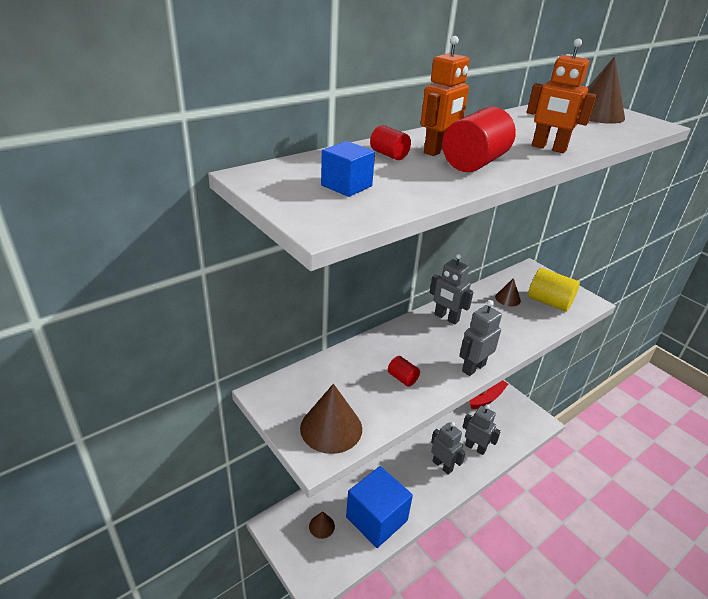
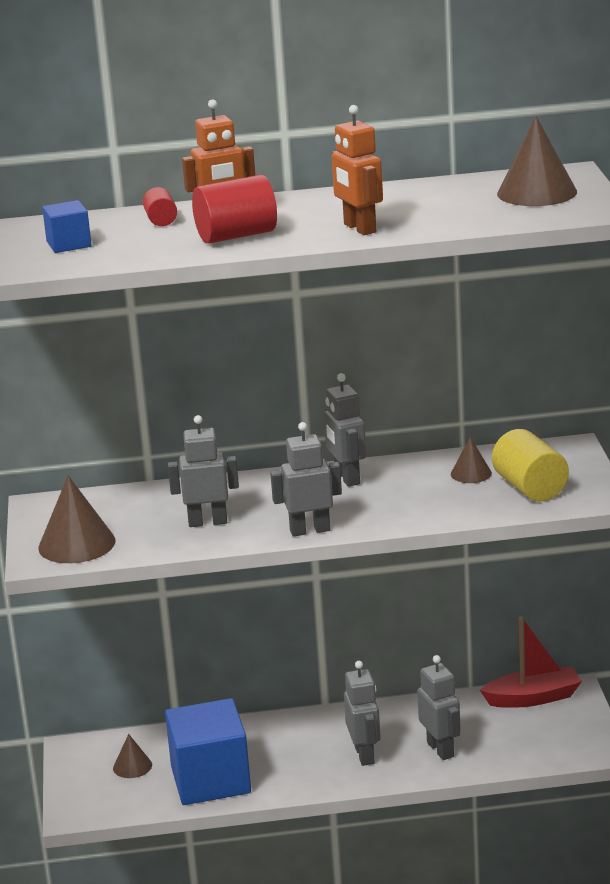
camera: 35 degrees right, 10 degrees down
red cylinder [388,356,420,387] -> grey robot [168,415,239,527]

